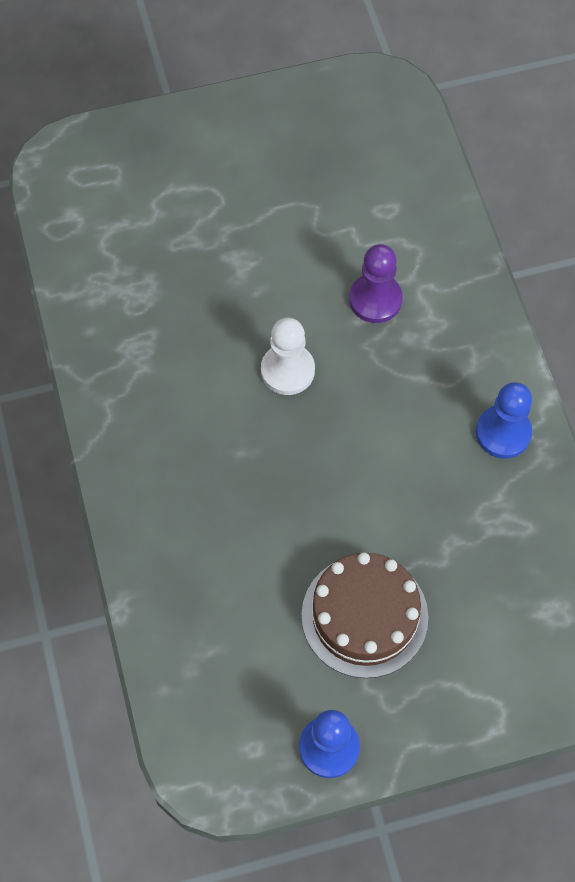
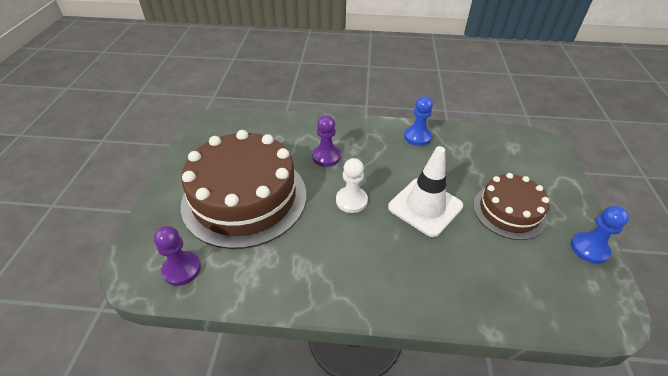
camera: 70 degrees left, 20 degrees down
none -> purple pawn [154,226,201,286]
none -> brown cake [181,130,306,249]
none -> white traffic cone [388,146,463,237]

